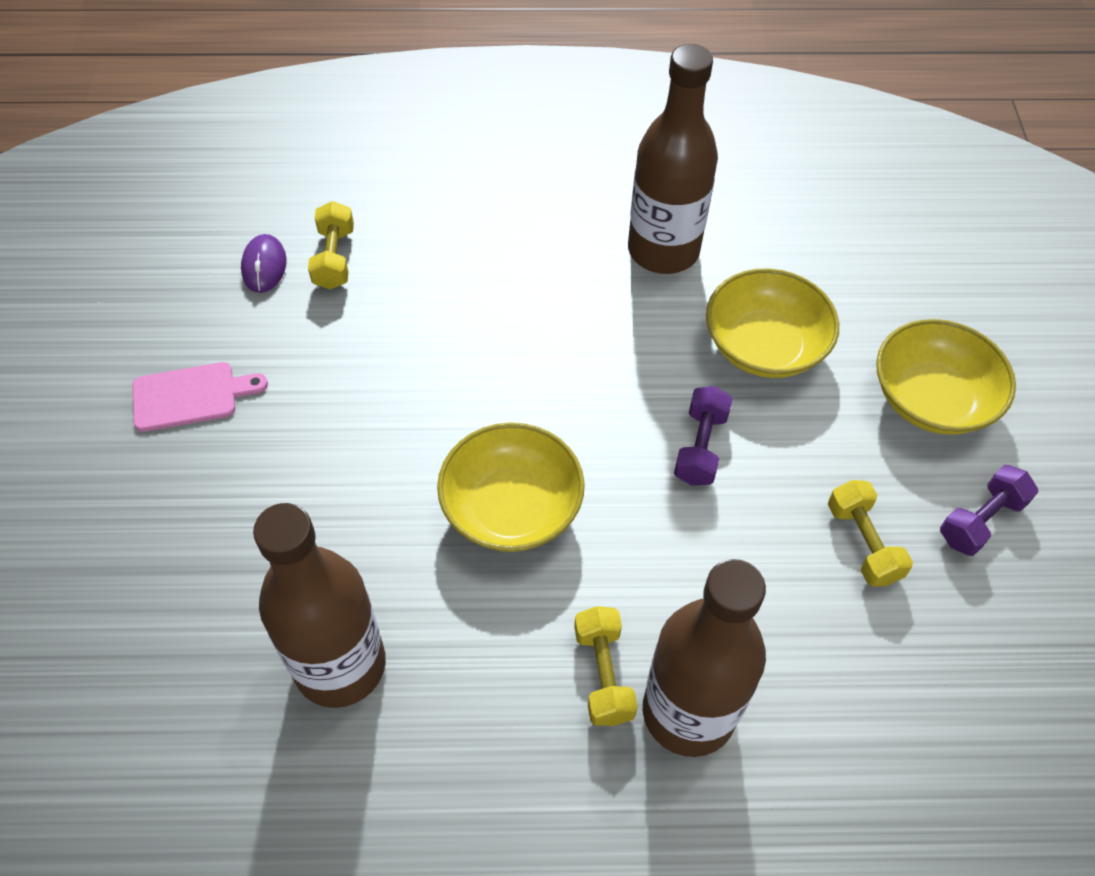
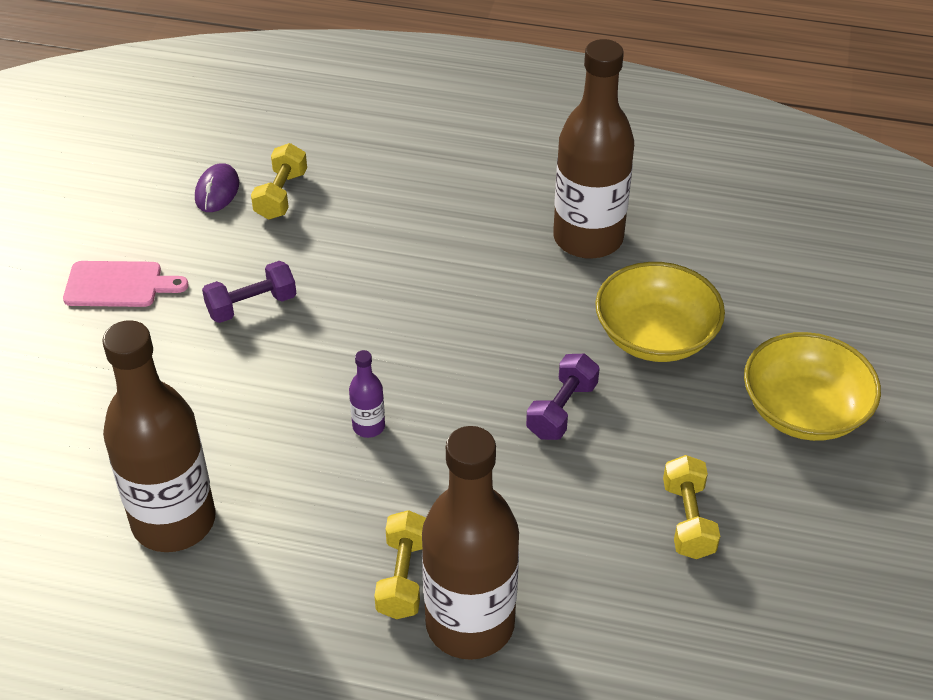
camera: 15 degrees right, 10 degrees down
yellow bowl [437,422,585,552] -> purple bottle [349,350,385,438]
purple dumbbell [940,465,1038,556] -> purple dumbbell moved to [202,261,297,323]

